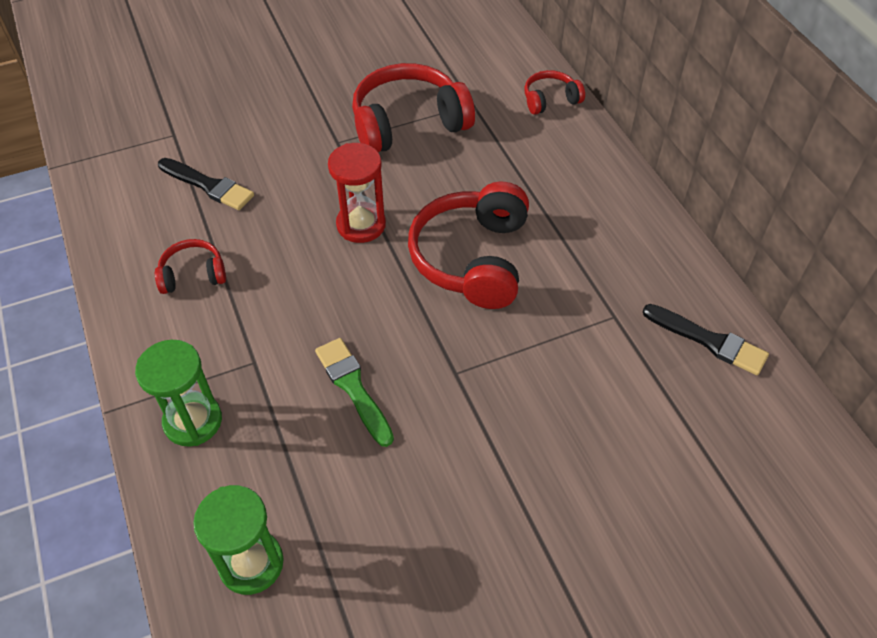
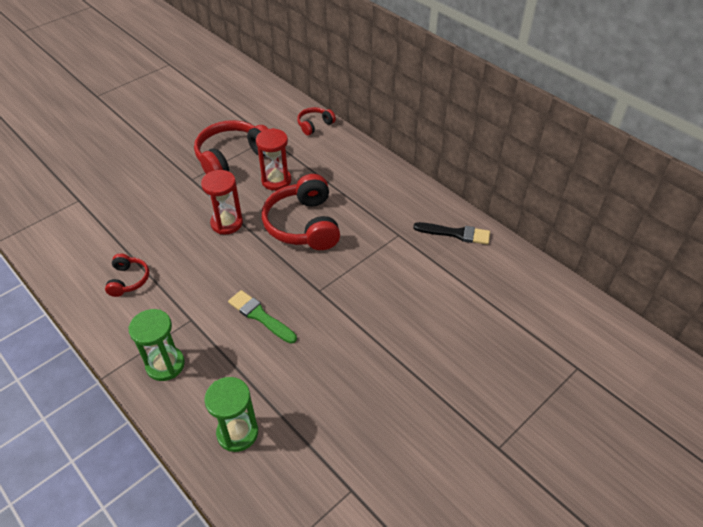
camera: 20 degrees left, 5 degrees down
red headphones [155,239,226,294] -> red headphones turned 120 degrees clockwise [105,253,149,297]
black brush [158,158,254,210] -> none
none -> red hourglass [256,128,291,191]

